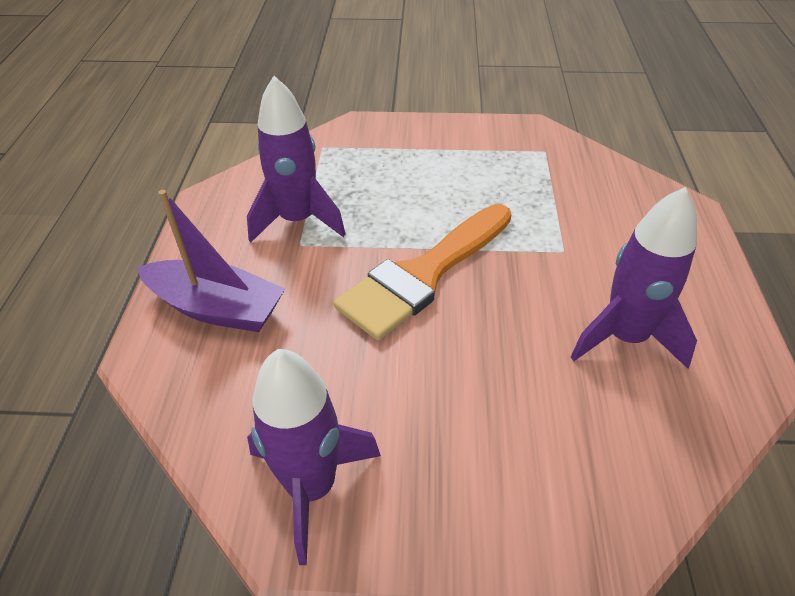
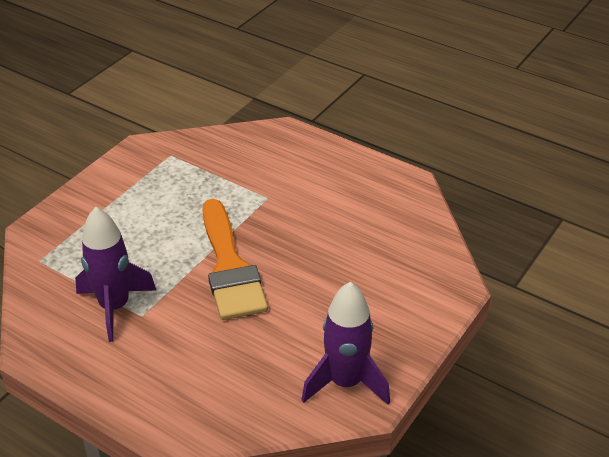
camera: 60 degrees left, 5 degrees down
purple boat [137,190,285,332] -> none
purple rocket [571,187,697,369] -> none

